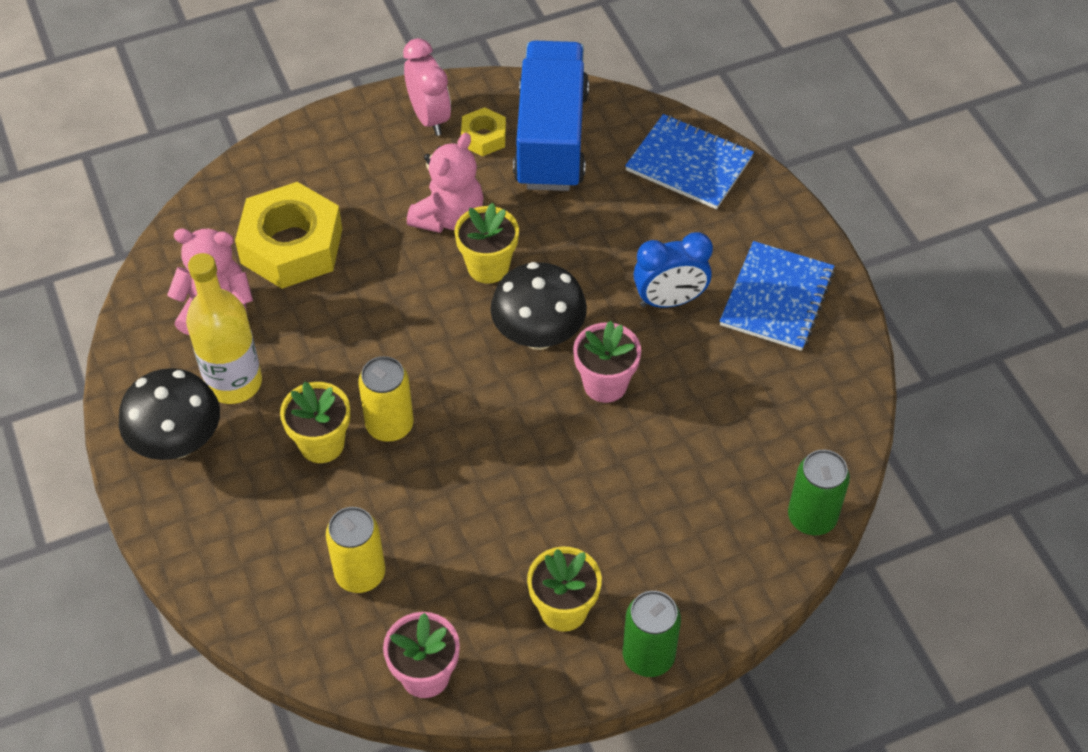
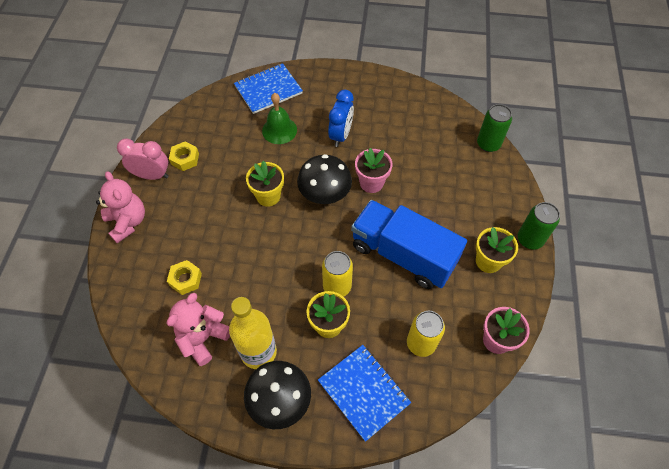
camera: 60 degrees left, 5 degrees up
yellow nut [235,182,342,289] -> yellow nut [167,260,202,295], size x0.49
pink teddy bear [407,133,484,233] -> pink teddy bear moved to [96,171,145,244]
blue truck [513,41,589,191] -> blue truck moved to [351,200,467,289]
blue notebook [720,241,835,351] -> blue notebook moved to [318,345,411,442]
none -> green bell [262,93,297,144]

